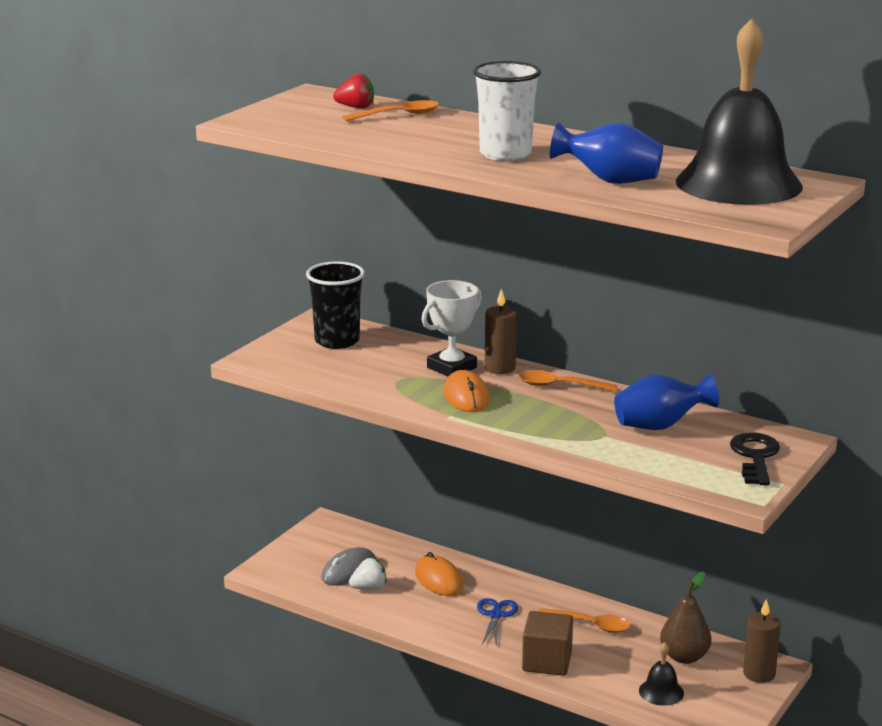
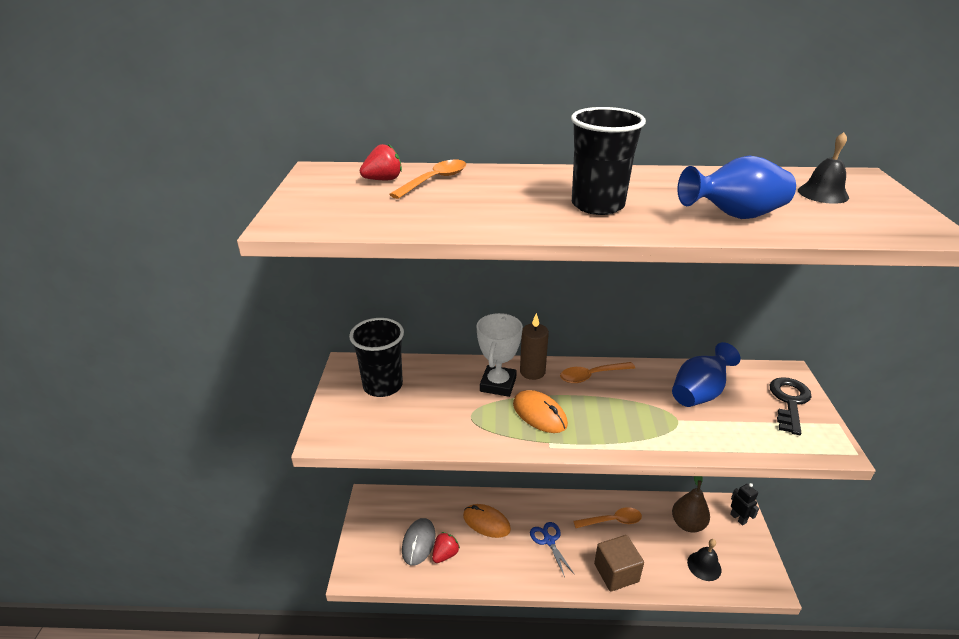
camera: 30 degrees left, 10 degrees up
white strawberry [349,558,386,590] -> red strawberry [432,532,460,563]
white cup [473,61,541,161] -> black cup [571,107,646,215]
black bell [676,18,803,205] -> black bell [798,132,849,204], size x0.40
black key [730,432,780,485] -> black key turned 45 degrees clockwise [770,377,812,435]
brown candle [743,599,781,683] -> black robot [730,483,759,526]

